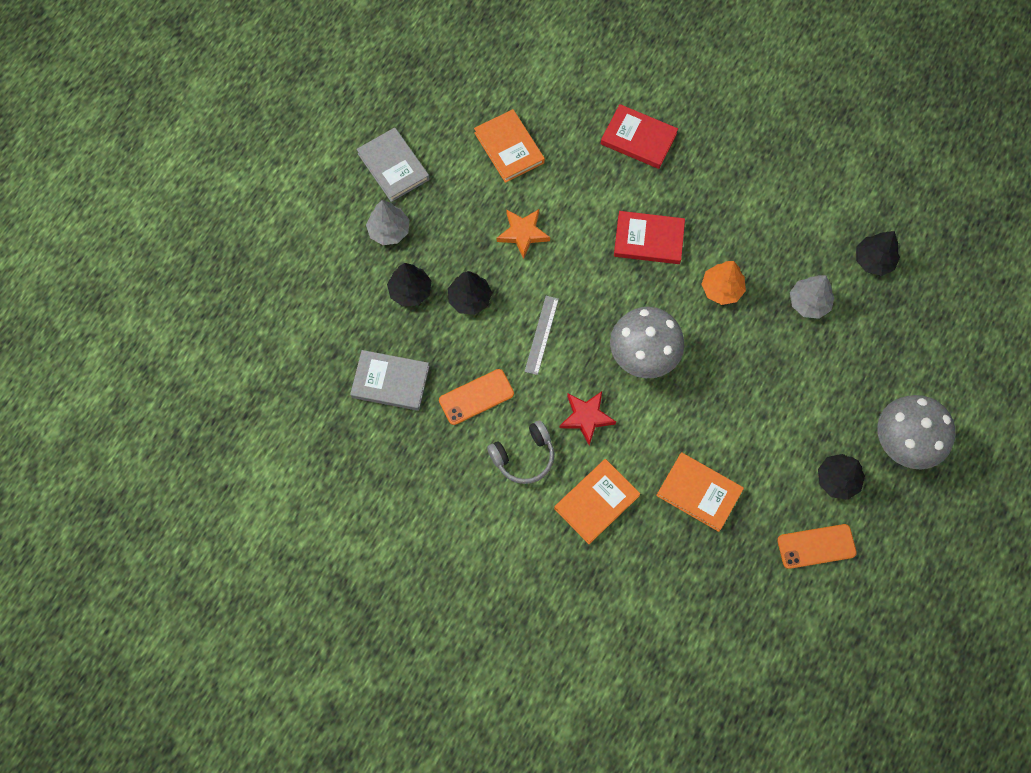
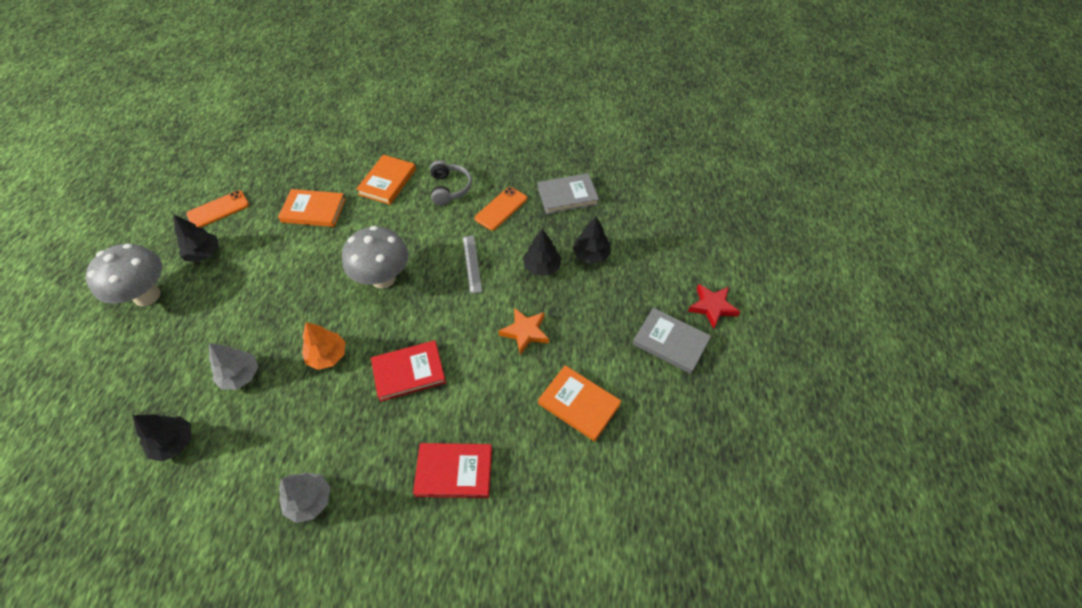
camera: 155 degrees right, 15 degrees down
grey tree [366,200,409,245] -> grey tree moved to [279,472,330,523]
grey headphones [487,420,554,484] -> grey headphones turned 135 degrees clockwise [430,160,472,205]
red star [559,391,616,445] -> red star moved to [688,284,740,329]

